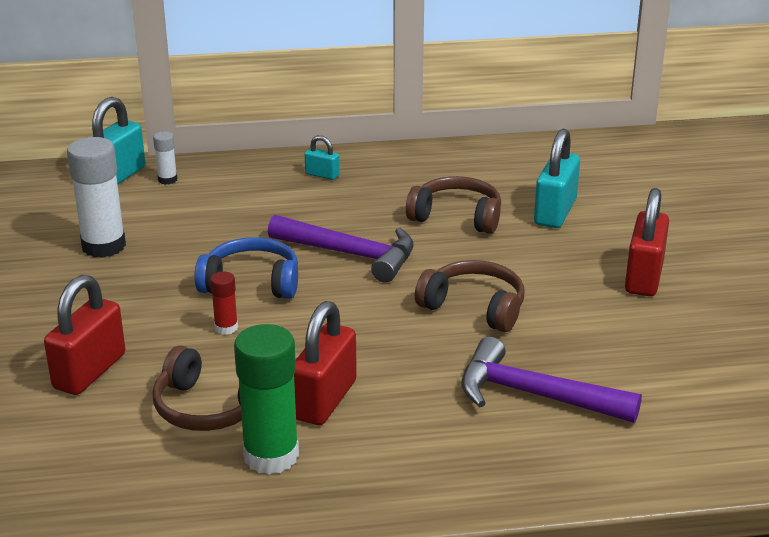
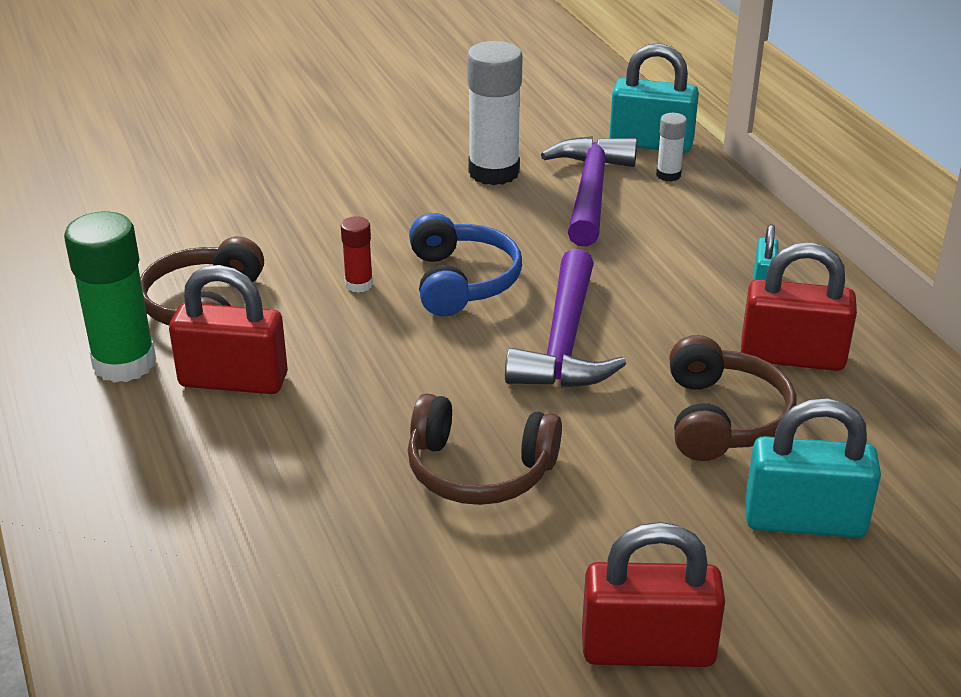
camera: 75 degrees right, 5 degrees up
red padlock [44,275,125,395] -> red padlock moved to [741,242,857,371]
brown headphones [415,260,525,332] -> brown headphones turned 90 degrees clockwise [408,394,562,505]
purple hammer [461,337,642,423] -> purple hammer moved to [541,136,637,247]

